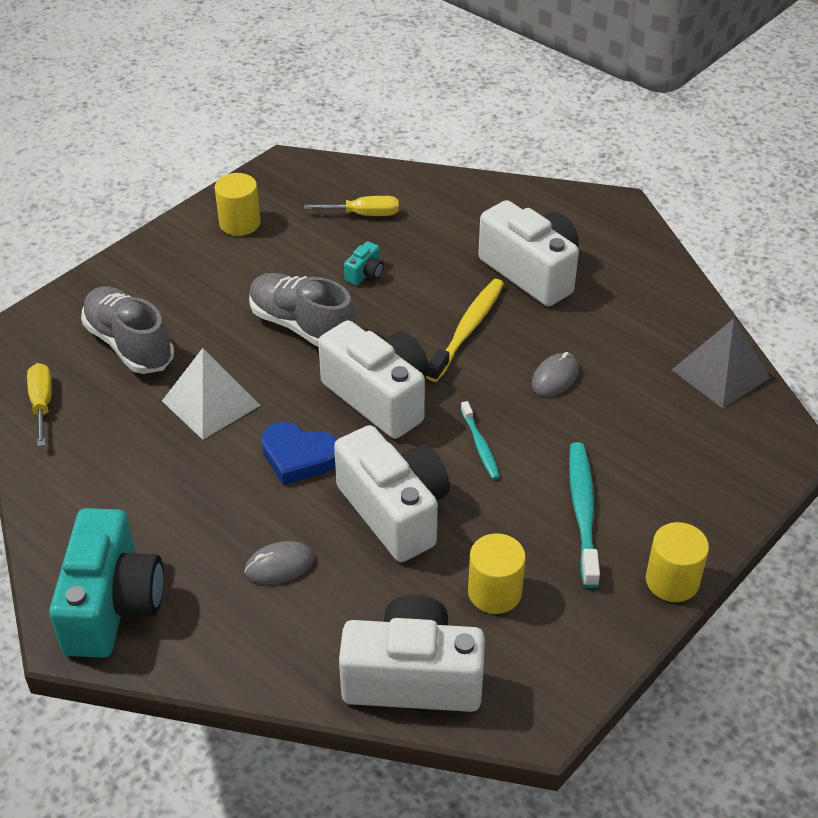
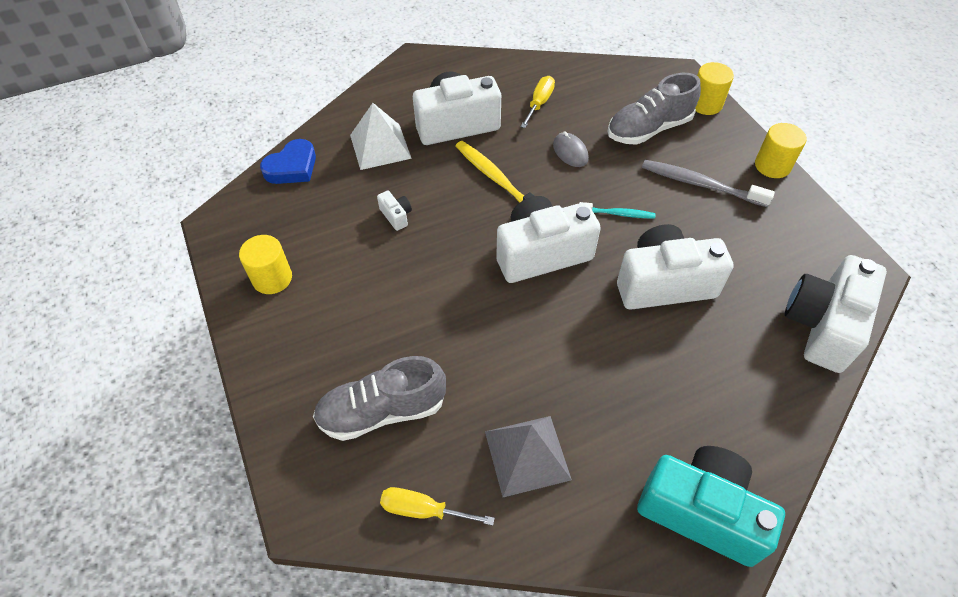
camera: 65 degrees left, 10 degrees up
white pyramid [162,348,261,440] -> white pyramid moved to [350,103,412,170]
grey mouse [244,541,315,585] -> none
grey shoe [249,273,356,347] -> grey shoe moved to [608,73,701,145]
blue heart [261,422,337,485] -> blue heart moved to [260,139,316,184]
yellow screwdriver [304,196,399,216] -> yellow screwdriver moved to [520,76,555,128]
turquoise camera [344,241,384,285] -> white camera [377,190,412,231]
yellow cylinder [468,533,526,614] -> yellow cylinder moved to [695,62,734,115]
turquoise toothbrush [569,442,600,588] -> grey toothbrush [642,160,775,207]
grey pyramid [672,319,770,408] -> grey pyramid moved to [485,416,572,497]

